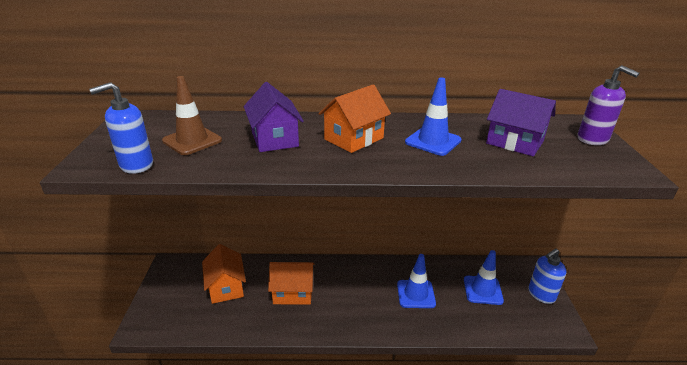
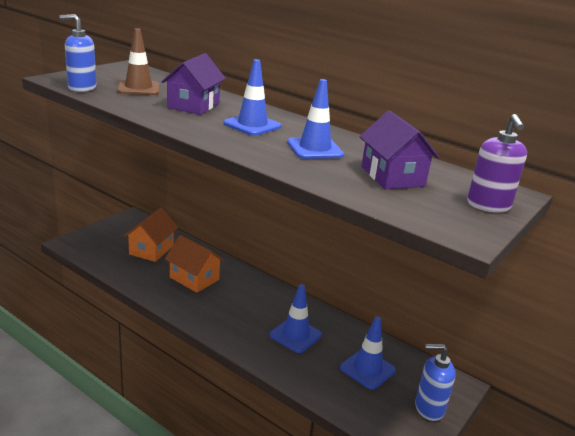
camera: 35 degrees right, 5 degrees down
orange house [318,85,391,153] -> blue traffic cone [223,59,281,136]

